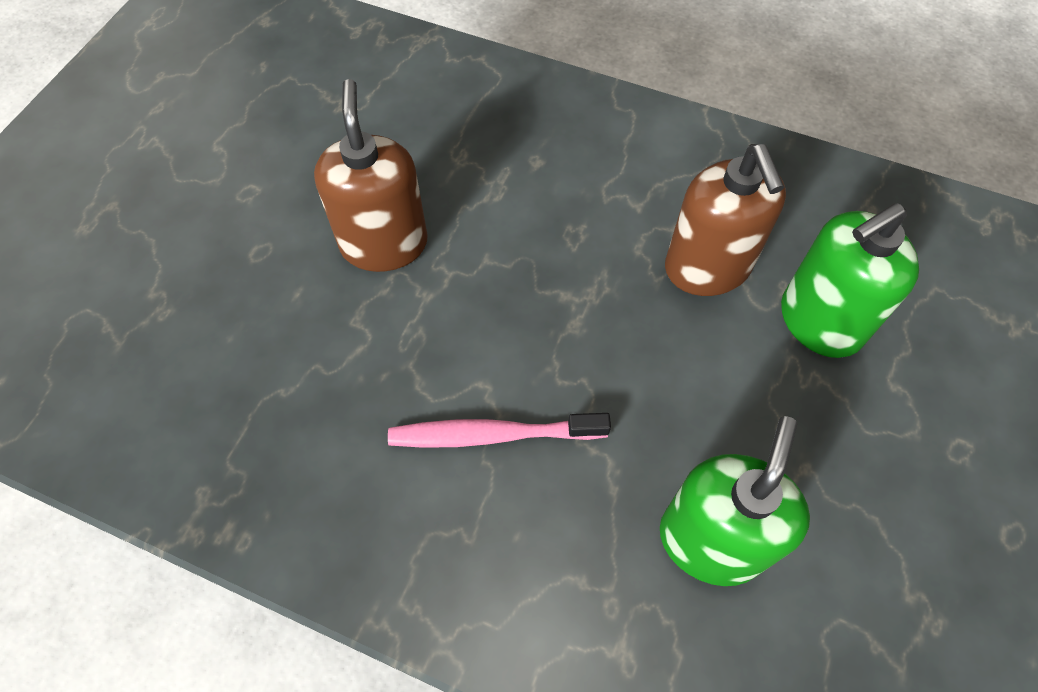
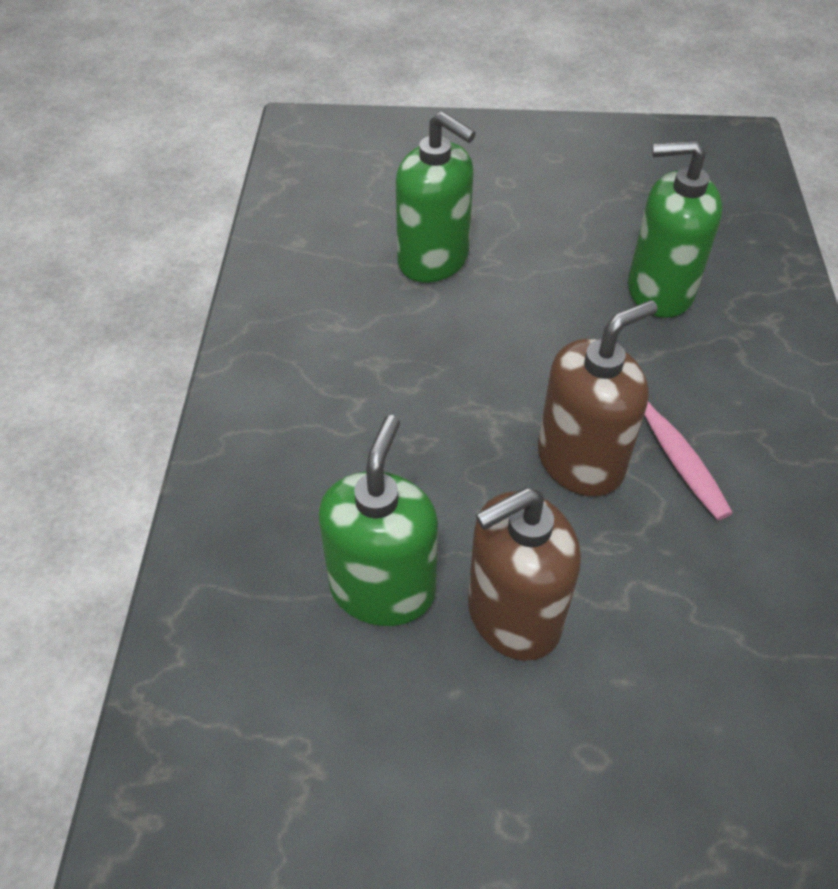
camera: 110 degrees left, 10 degrees down
brown soap dispenser [665,144,786,296] -> brown soap dispenser moved to [538,300,658,496]
none -> green soap dispenser [318,415,438,626]

